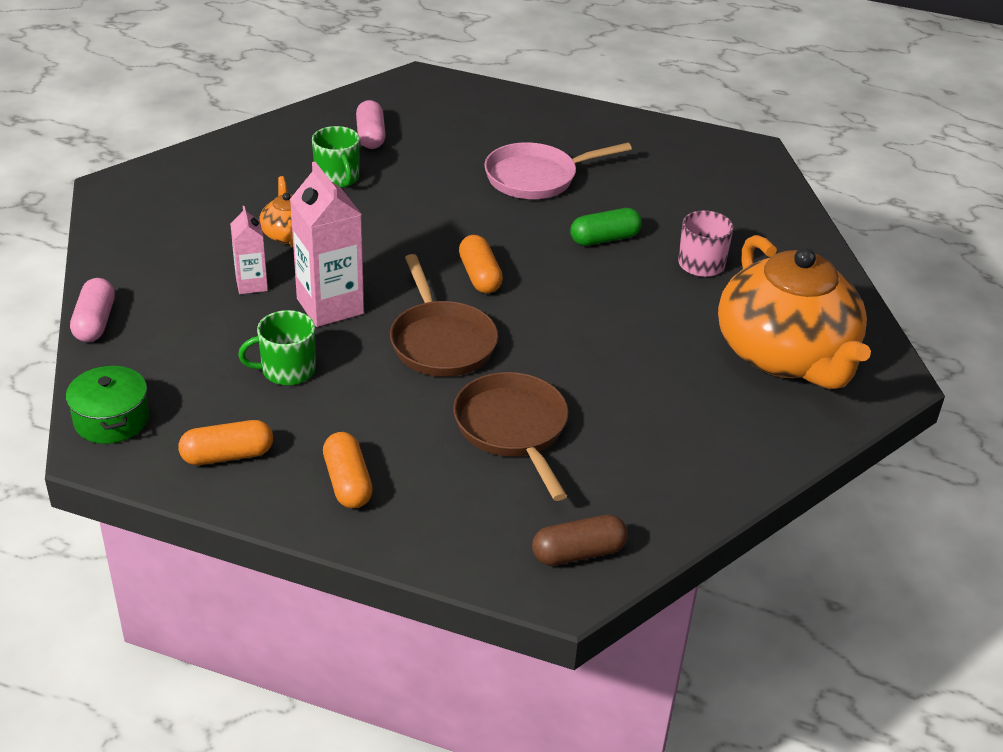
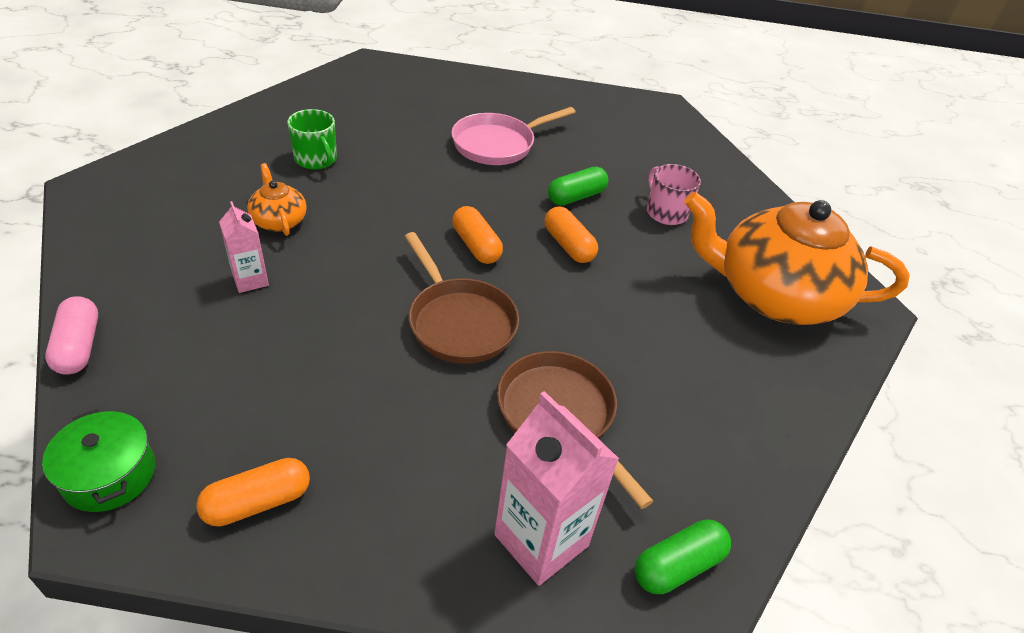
camera: 15 degrees left, 5 degrees up
green mug [238,310,316,385] -> none
pink carton [290,162,364,327] -> pink carton moved to [494,391,619,586]
orange capsule [323,432,373,508] -> orange capsule moved to [544,206,598,263]
pink capsule [356,100,386,149] -> none
brown capsule [532,515,628,566] -> green capsule [635,520,731,594]
orange teapot [718,235,871,389] -> orange teapot turned 135 degrees clockwise [684,192,910,325]

